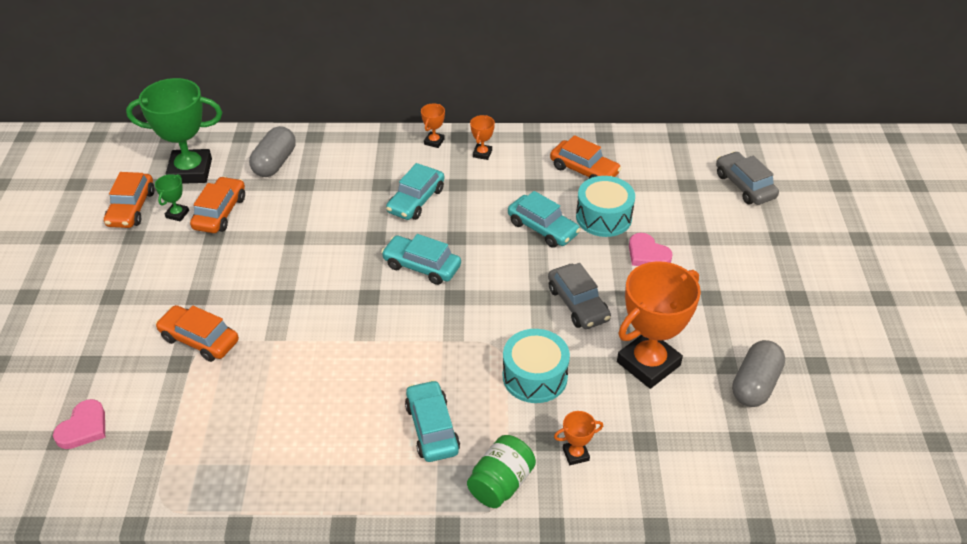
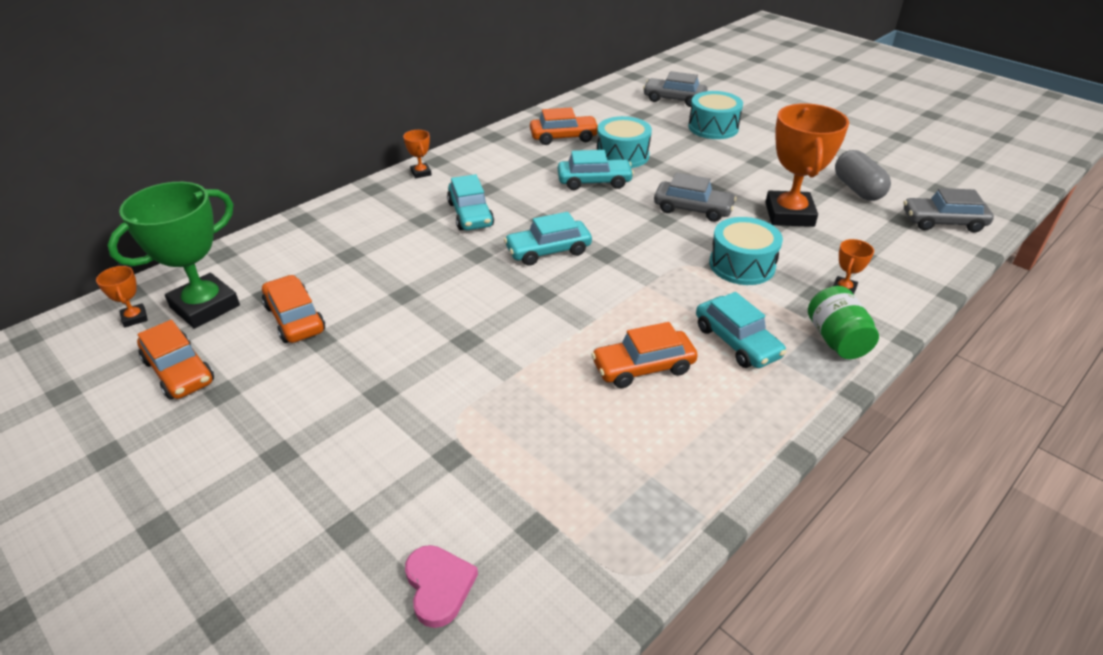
camera: 45 degrees left, 5 degrees down
green trophy [155,174,189,222] -> none
orange car [155,305,239,362] -> orange car moved to [591,322,698,388]
grey capsule [249,126,296,177] -> none
turquoise car [405,380,460,462] -> turquoise car turned 150 degrees counterclockwise [696,292,786,368]
orange trophy [470,115,495,160] -> orange trophy moved to [96,266,148,328]
pink heart [629,233,673,266] -> none
none -> turquoise drum [688,91,743,139]
none -> grey car [904,188,994,232]

